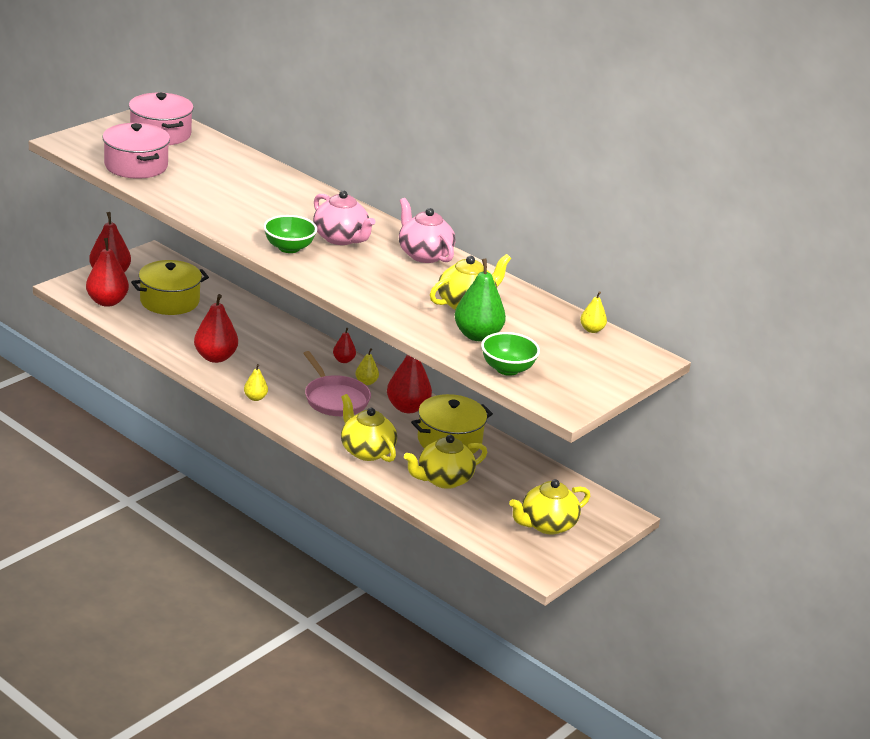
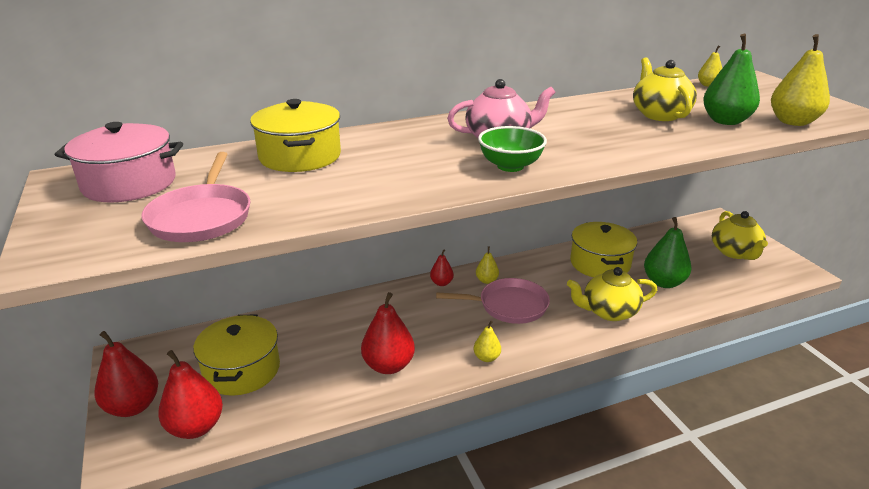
camera: 60 degrees left, 0 degrees up
pink pot [102,123,170,179] -> pink pan [141,152,251,242]
red pear [387,355,432,413] -> none
pink teapot [399,198,455,263] -> none
yellow teapot [404,435,487,489] -> green pear [644,217,691,288]
green bowl [481,332,540,376] -> yellow pear [771,34,830,126]
none -> yellow pot [250,99,341,172]

